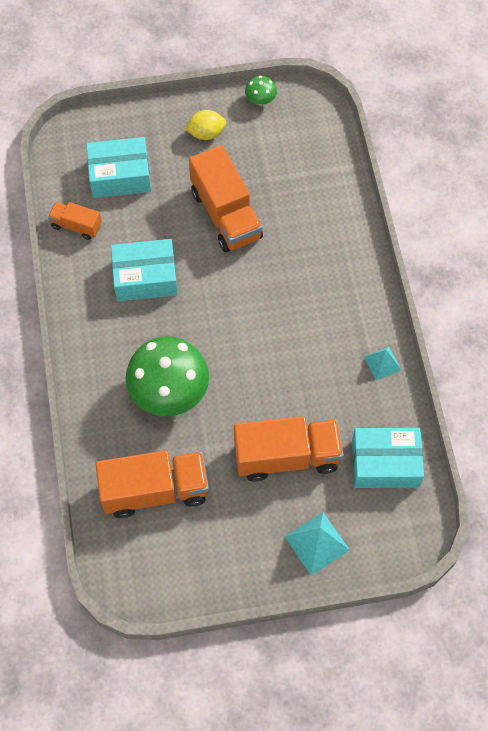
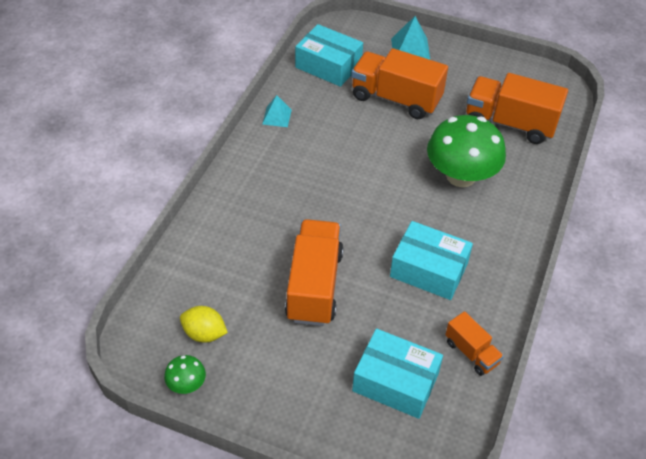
camera: 150 degrees left, 15 degrees down
yellow lemon [184,110,226,140] -> yellow lemon moved to [180,306,228,342]

